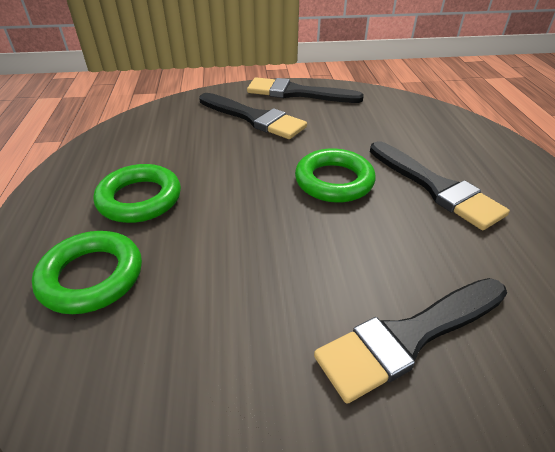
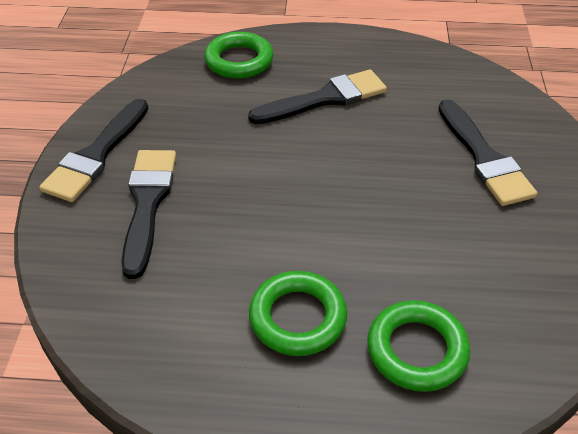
camera: 80 degrees left, 5 degrees up
black brush [199,93,307,139] -> black brush turned 45 degrees counterclockwise [121,150,176,279]
green ring [295,148,376,203] -> green ring moved to [204,32,273,79]

